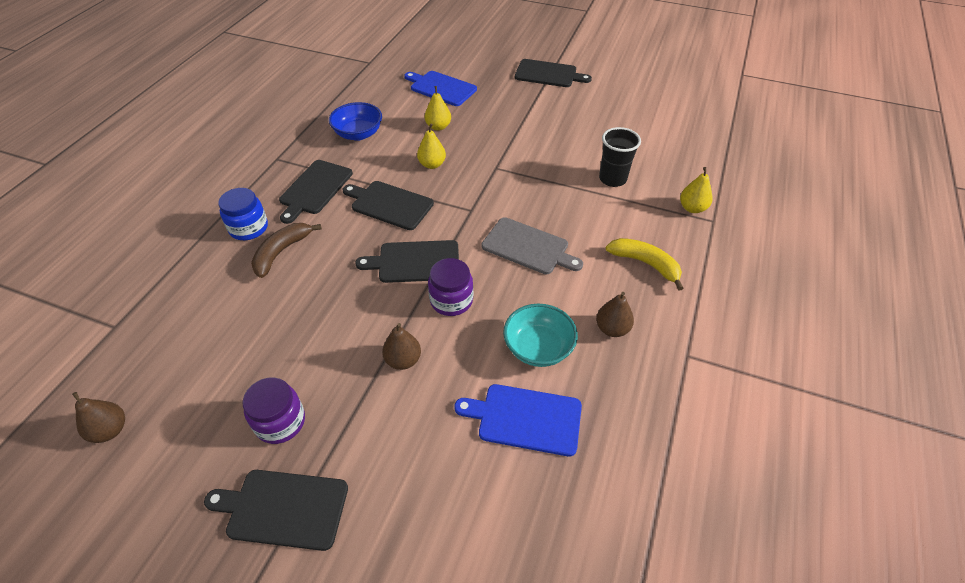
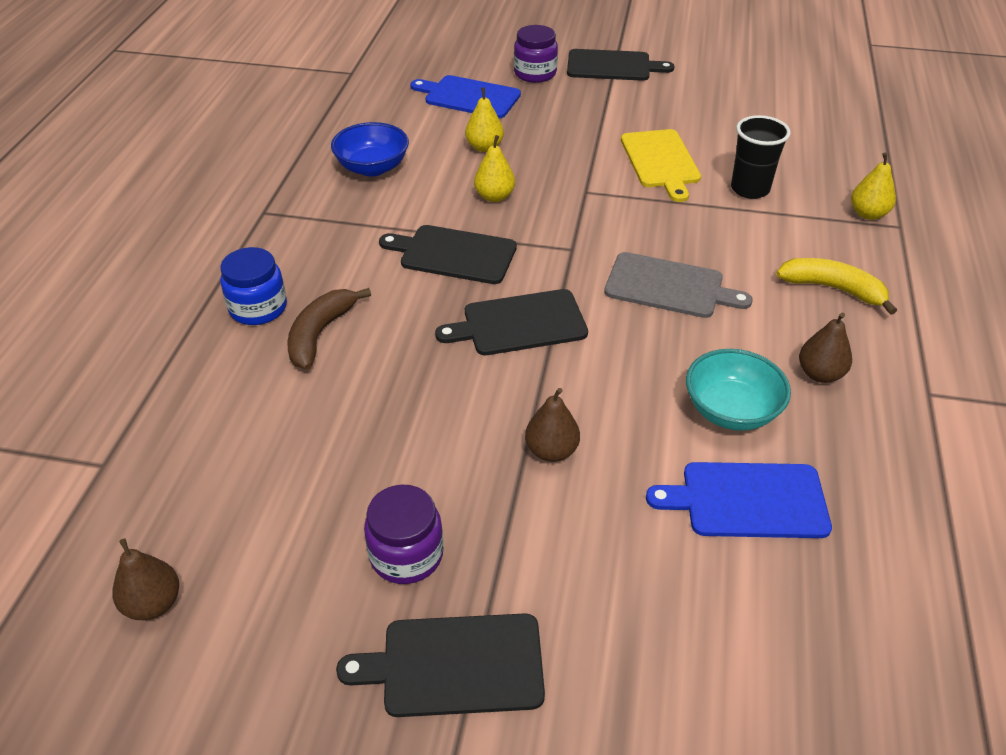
camera: 10 degrees left, 5 degrees down
black cutting board [279,160,353,224] -> none
purple jar [428,258,473,316] -> purple jar moved to [514,25,558,83]
none -> yellow cutting board [621,129,701,202]

